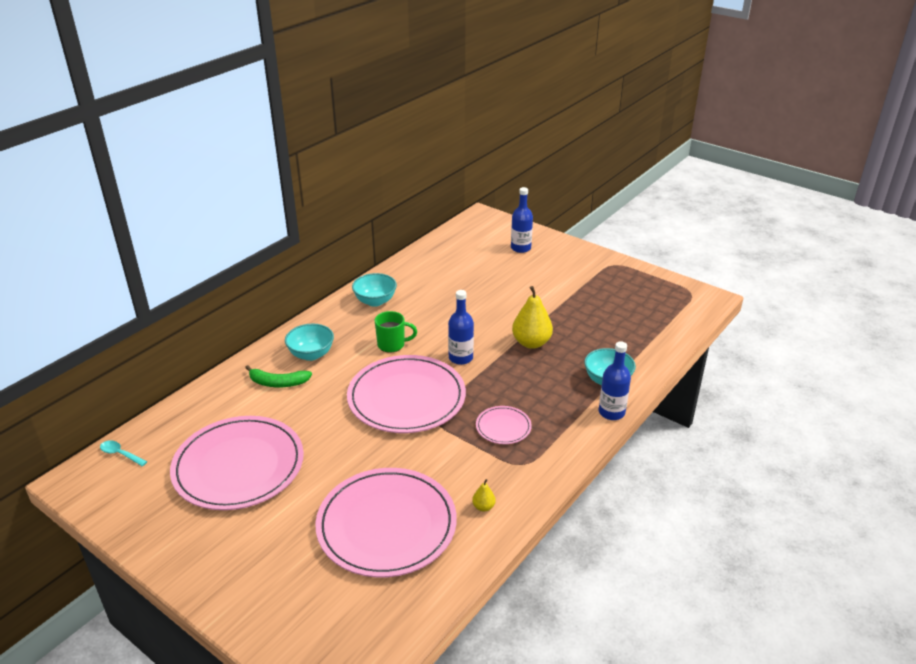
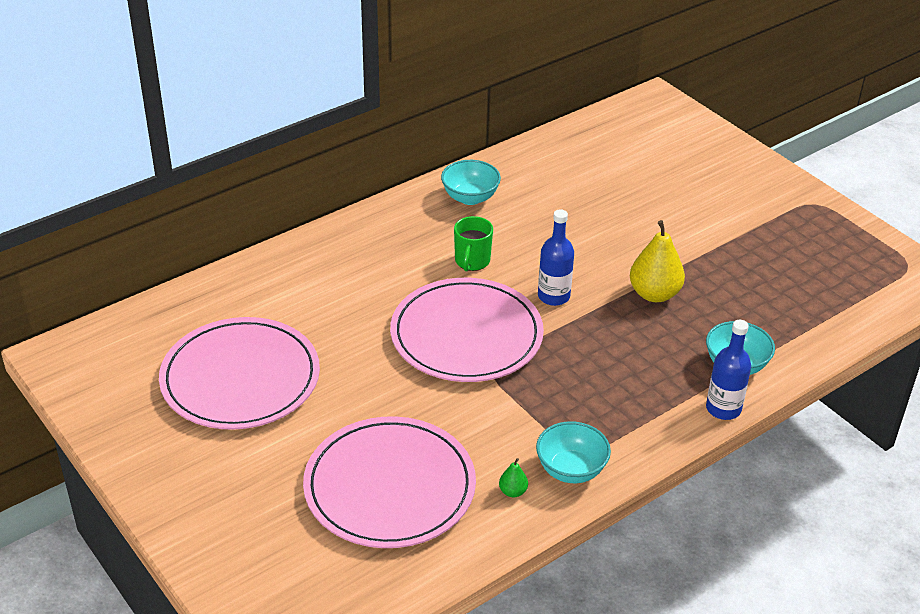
camera: 15 degrees right, 5 degrees up
turquoise spoon [100,440,147,466] -> none
green banana [245,365,312,387] -> none
turquoise bowl [285,324,334,361] -> turquoise bowl moved to [536,421,611,483]
green mug [374,311,417,353] -> green mug turned 90 degrees clockwise [454,216,493,271]
yellow pear [472,479,496,512] -> green pear [499,458,528,497]
pink plate [476,406,532,444] -> none
blue bottle [511,187,533,253] -> none

